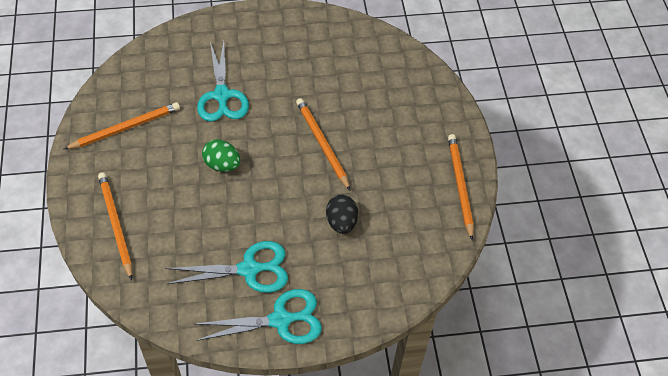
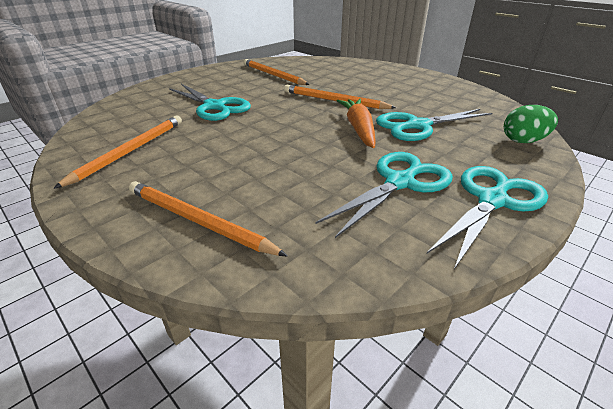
camera: 35 degrees left, 20 degrees down
green egg [202,139,240,172] -> green egg moved to [504,105,558,143]
black egg [326,195,358,234] -> turquoise scissors [376,109,492,141]
orange pencil [448,134,474,240] -> orange pencil moved to [244,59,310,85]
none -> orange carrot [337,99,376,148]

